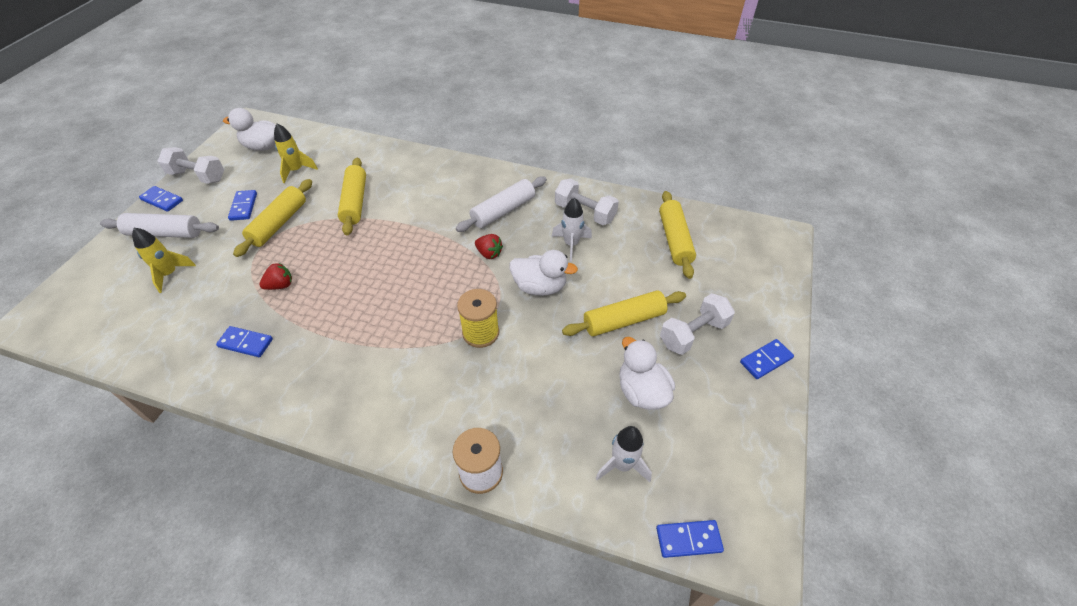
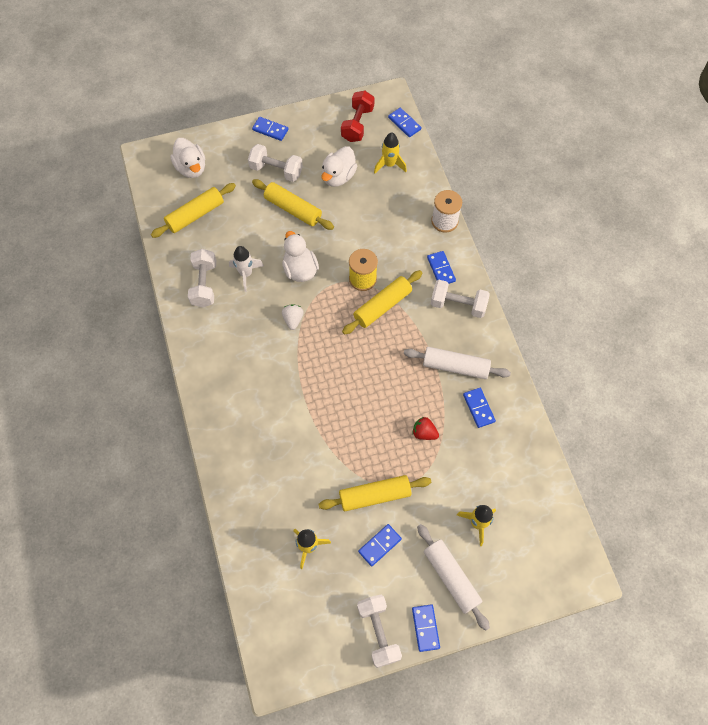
camera: 125 degrees left, 15 degrees up
white duck [223,108,276,151] -> white duck moved to [170,138,205,178]
yellow rolling pin [338,158,366,235] -> yellow rolling pin moved to [342,270,422,335]
white rolling pin [456,176,547,232] -> white rolling pin moved to [404,347,511,379]
red strawberry [475,234,503,259] -> white strawberry [282,304,304,330]
white rocket [596,426,652,482] -> yellow rocket [374,133,407,173]
none -> red dumbbell [341,91,375,142]
none -> blue domino [427,251,456,284]
none -> white dumbbell [431,280,490,318]

